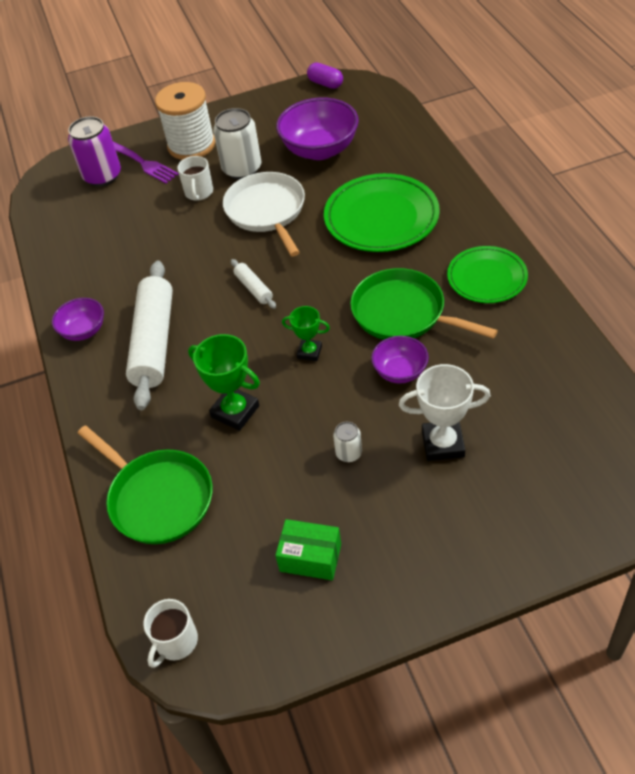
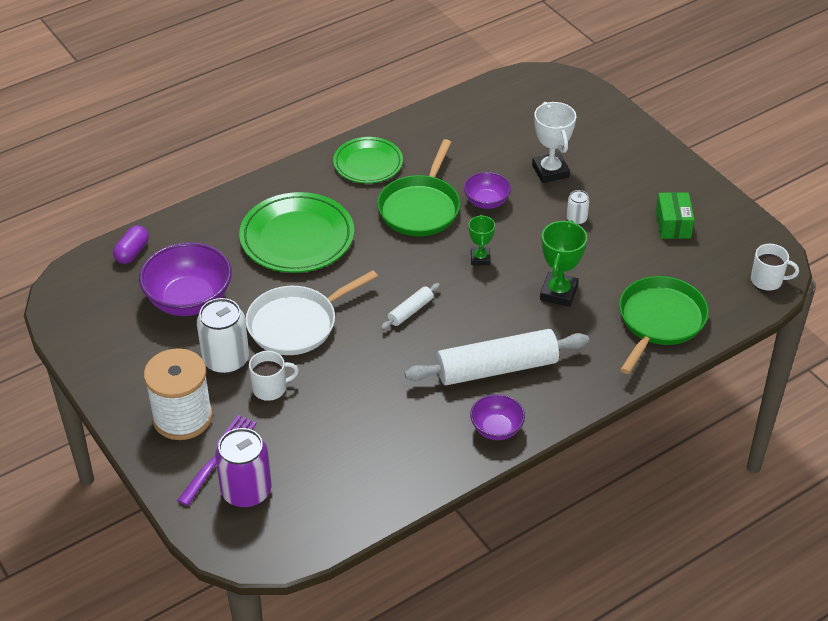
camera: 110 degrees left, 5 degrees down
purple capsule [307,63,343,89] -> purple capsule moved to [113,225,149,264]

